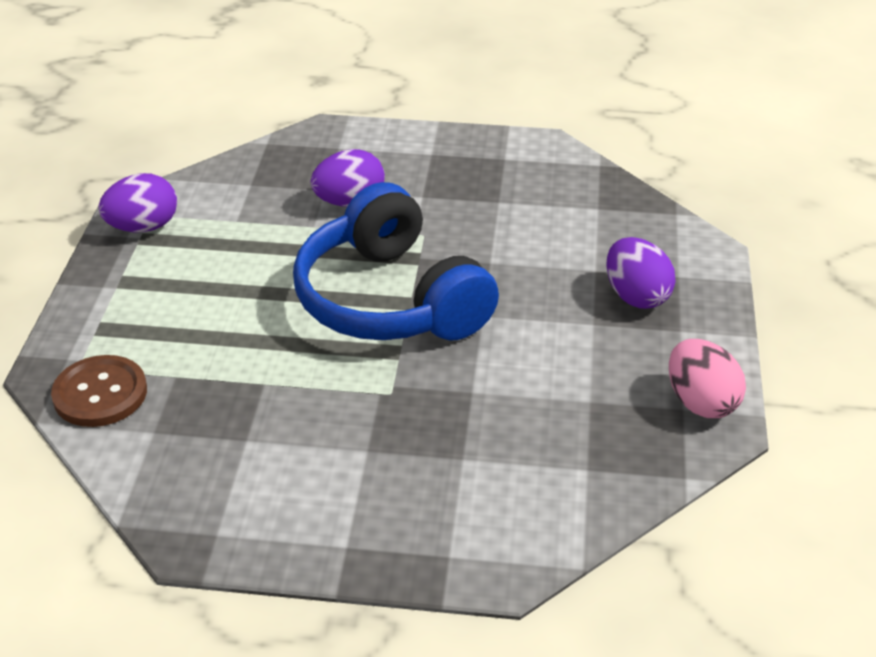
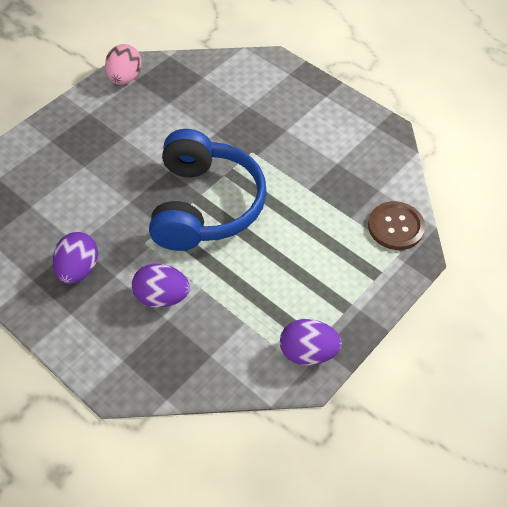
camera: 145 degrees left, 15 degrees up
purple egg [607,237,676,309] -> purple egg moved to [53,232,98,284]

